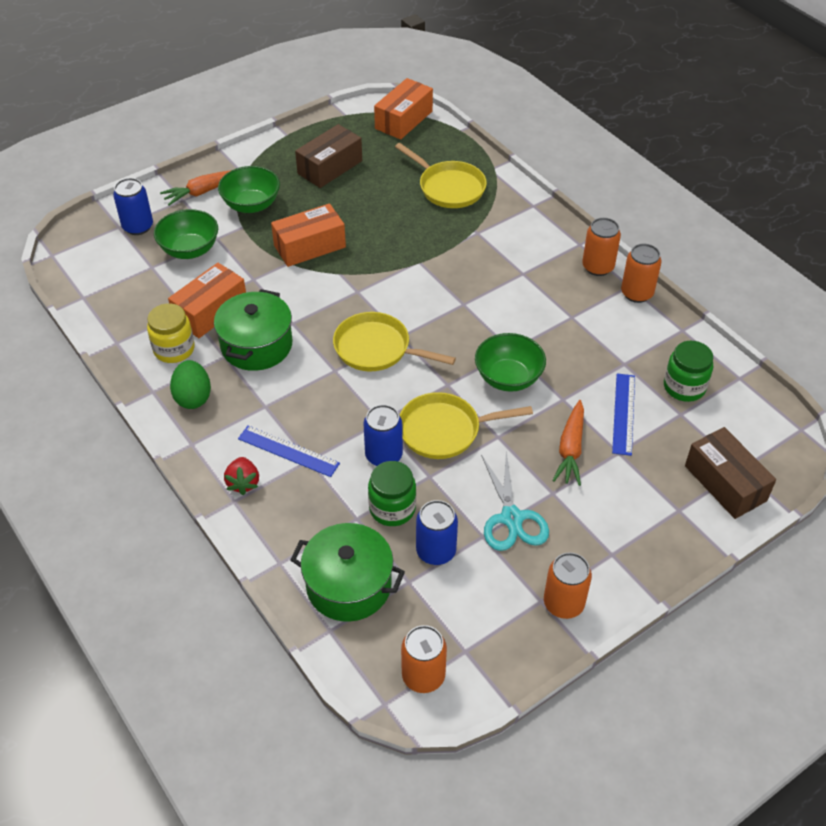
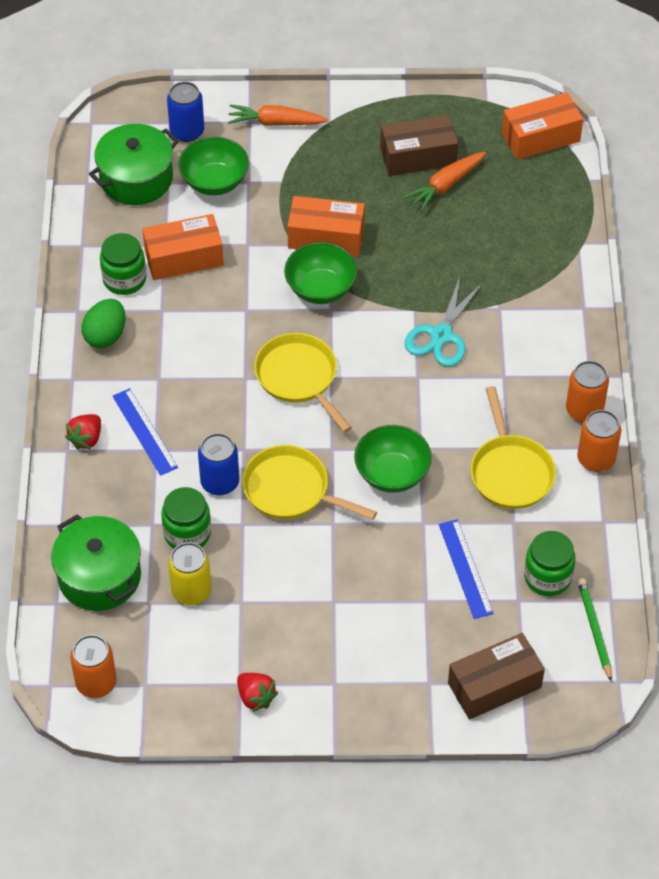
camera: 35 degrees right, 5 degrees up
yellow jar [147,303,195,363] -> green jar [100,233,146,295]
green pot [214,289,292,371] -> green pot moved to [89,124,179,205]
green bowl [218,166,280,213] -> green bowl moved to [284,242,357,304]
yellow pan [395,143,487,208] -> yellow pan moved to [471,386,556,509]
blue can [416,500,458,565] -> yellow can [168,542,211,605]
turquoise scissors [481,451,549,551] -> turquoise scissors moved to [404,277,483,367]
orange can [544,552,592,619] -> red strawberry [237,673,278,712]
orange carrot [552,400,584,486] -> orange carrot moved to [404,152,486,212]
blue ruler [612,374,635,456] -> blue ruler turned 60 degrees counterclockwise [439,519,494,619]
brown box [685,427,776,519] -> brown box turned 60 degrees clockwise [448,633,545,720]
none -> green pencil [578,578,612,681]

